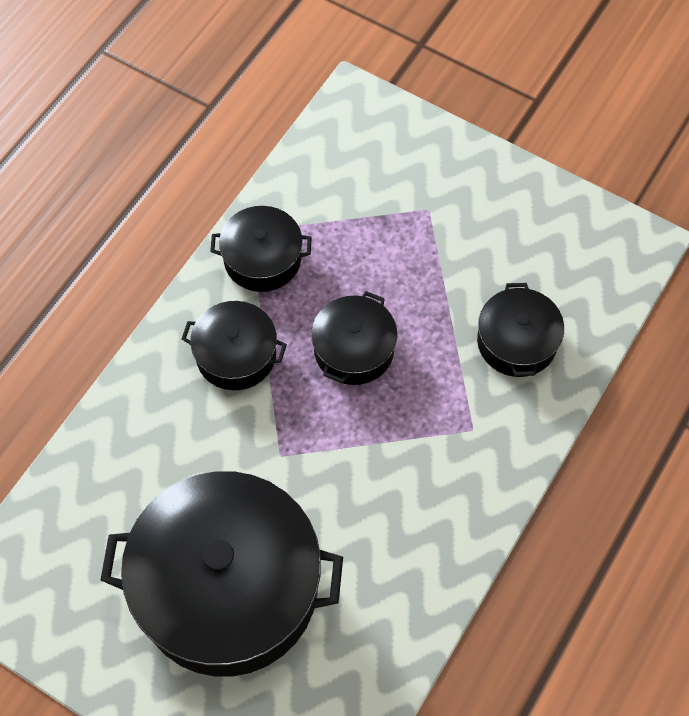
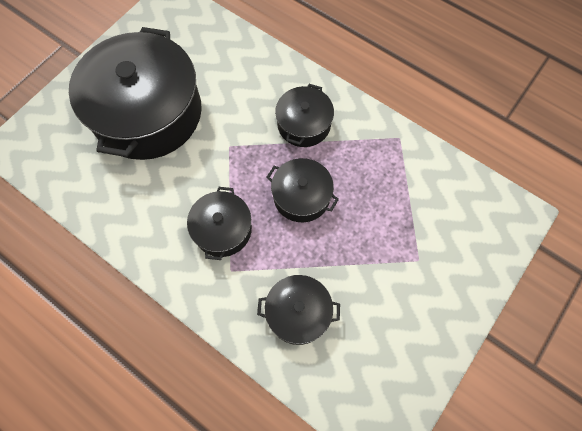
camera: 95 degrees right, 5 degrees up
black pot [210,206,312,292] -> black pot moved to [187,187,252,260]

